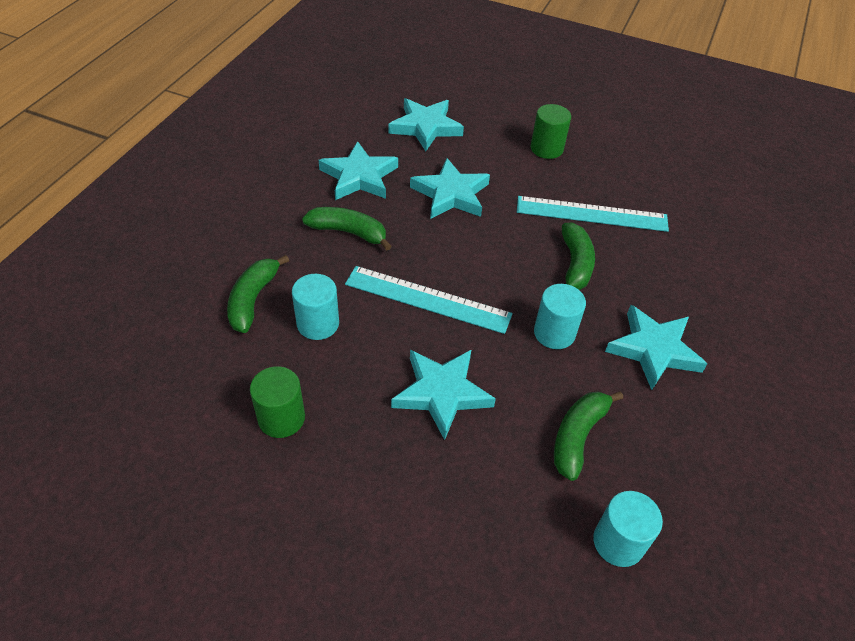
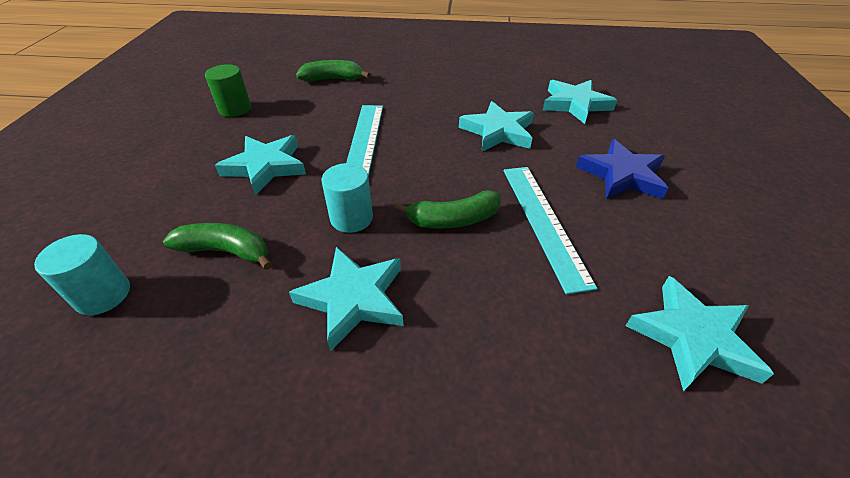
camera: 75 degrees right, 5 degrees down
turquoise cylinder [292,274,339,340] -> none
green banana [302,207,392,250] -> none
turquoise star [319,141,398,200] -> turquoise star moved to [626,276,774,391]
green cylinder [531,104,571,159] -> blue star [576,139,668,199]

